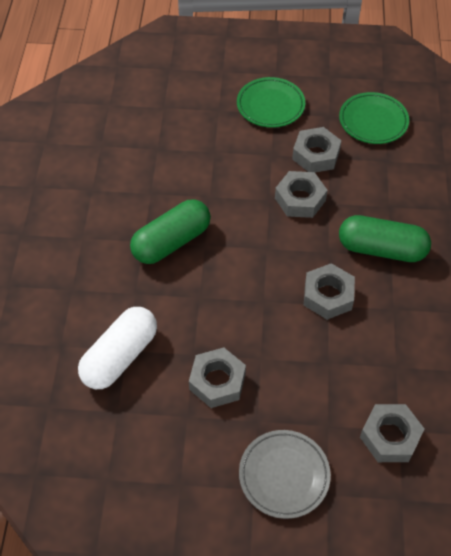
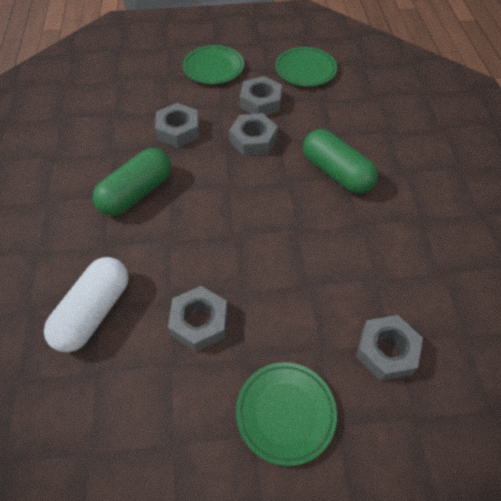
camera: 10 degrees left, 0 degrees up
grey plate [239,430,331,519] -> green plate [236,362,337,466]
grey nut [304,263,355,320] -> grey nut moved to [155,103,199,147]
green capsule [339,215,431,262] -> green capsule turned 45 degrees clockwise [303,129,378,194]

